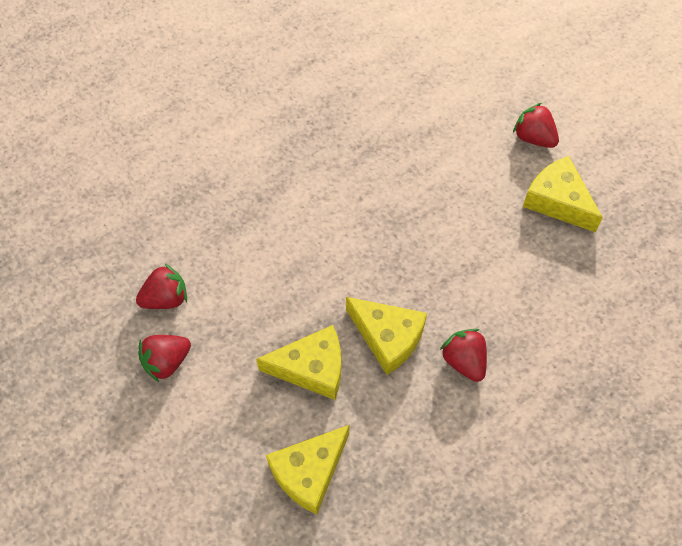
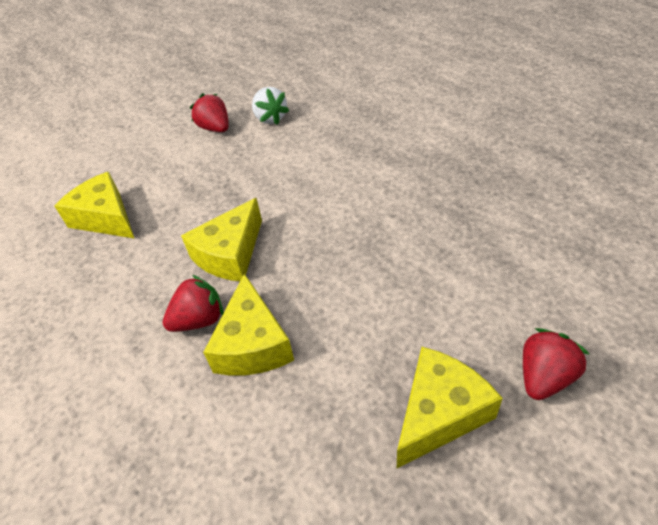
camera: 90 degrees right, 15 degrees down
red strawberry [136,263,187,309] -> white strawberry [252,87,289,125]
yellow cheese [256,325,341,400] -> yellow cheese moved to [203,273,294,375]

